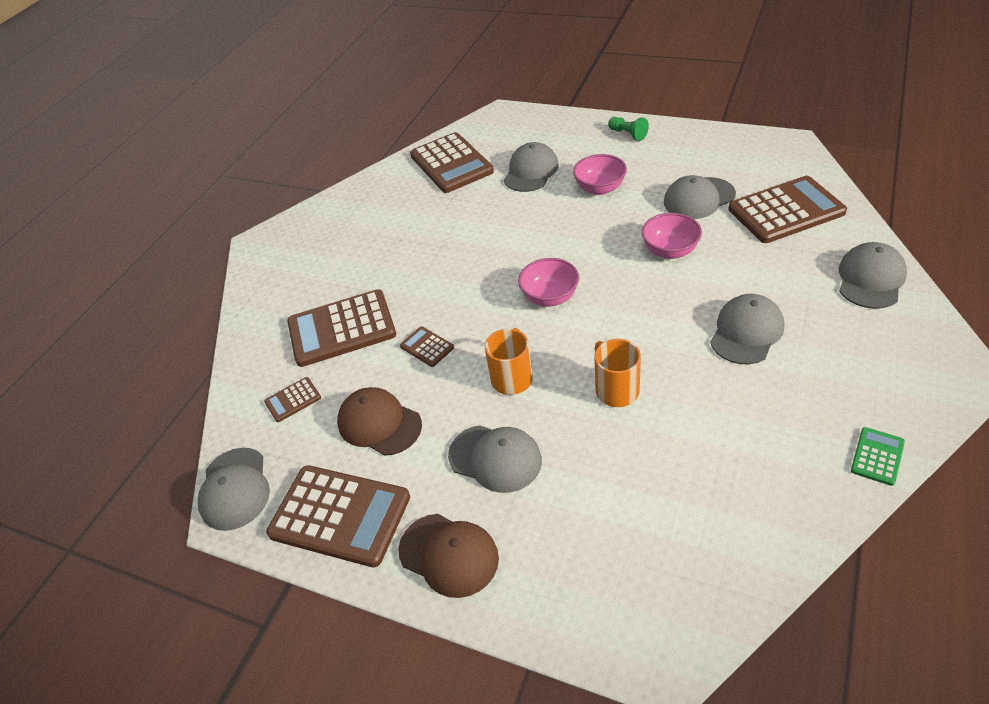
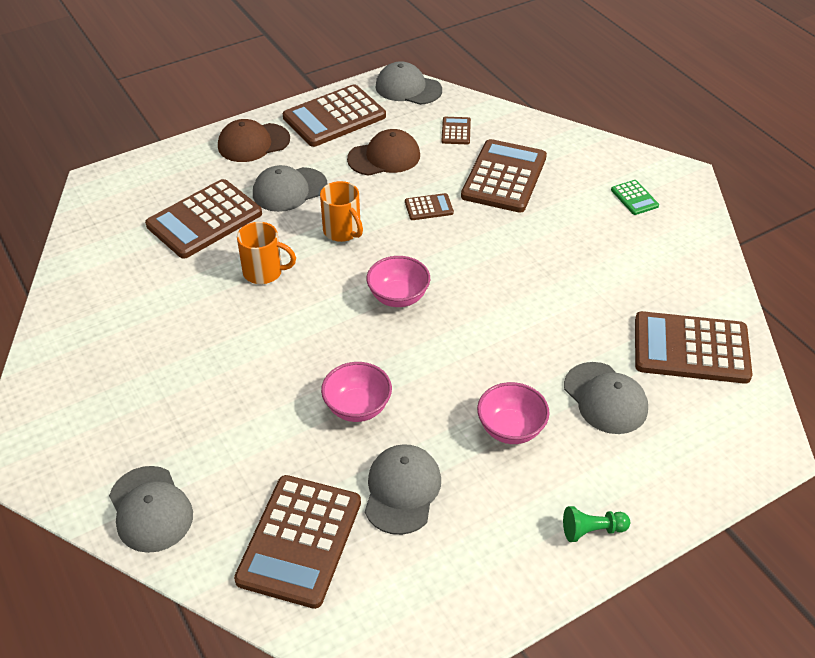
camera: 120 degrees right, 0 degrees up
grey cap [710,294,784,364] -> none
green calculator [851,427,905,486] -> green calculator moved to [611,180,659,215]
none -> brown calculator [145,179,262,259]

